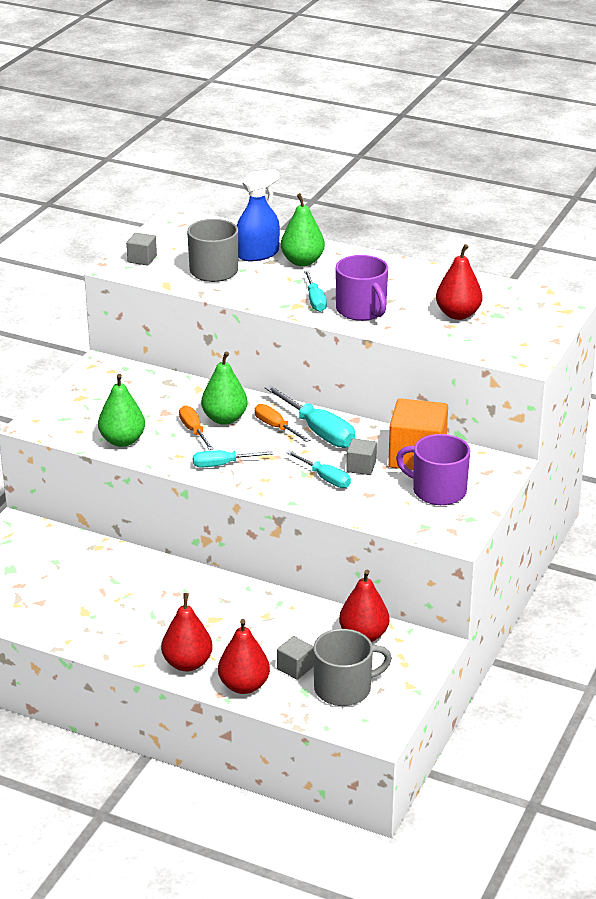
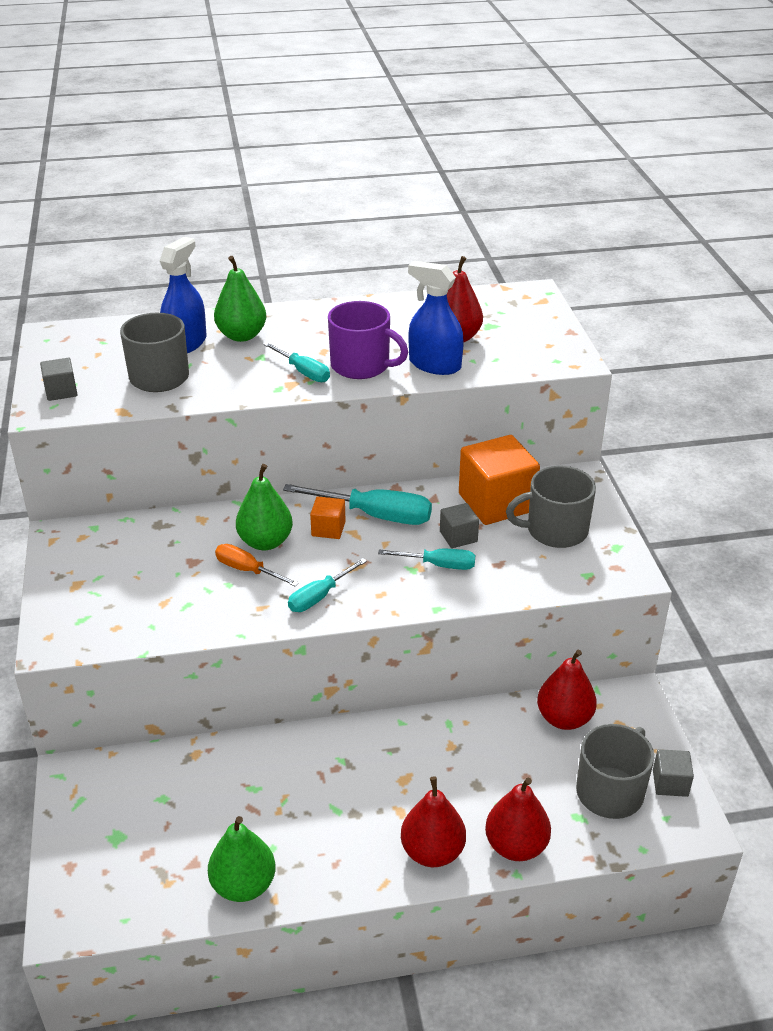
camera: 35 degrees left, 5 degrees up
green pear [98,374,145,447] -> green pear moved to [208,816,275,902]
orange screwdriver [255,404,310,442] -> orange cube [310,496,346,539]
grey cube [277,636,314,680] -> grey cube moved to [653,749,694,797]
purple mug [396,434,470,505] -> grey mug [506,466,596,548]
none -> blue spray bottle [408,261,464,375]

